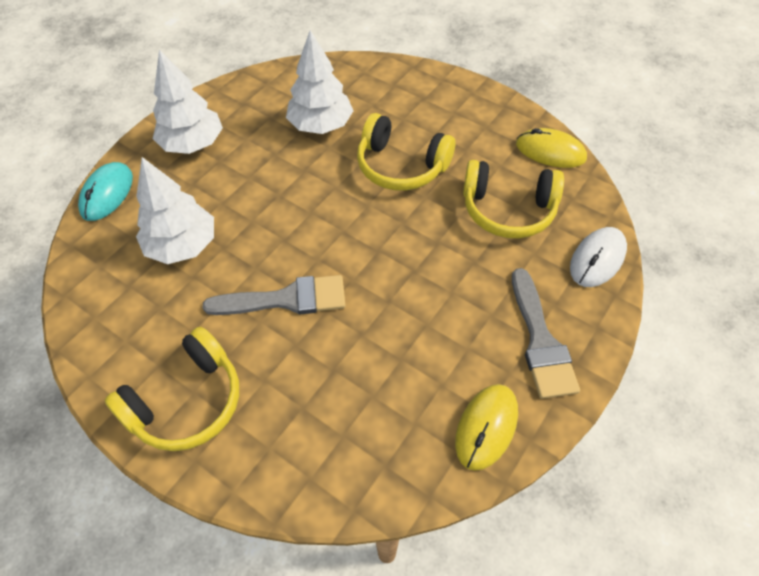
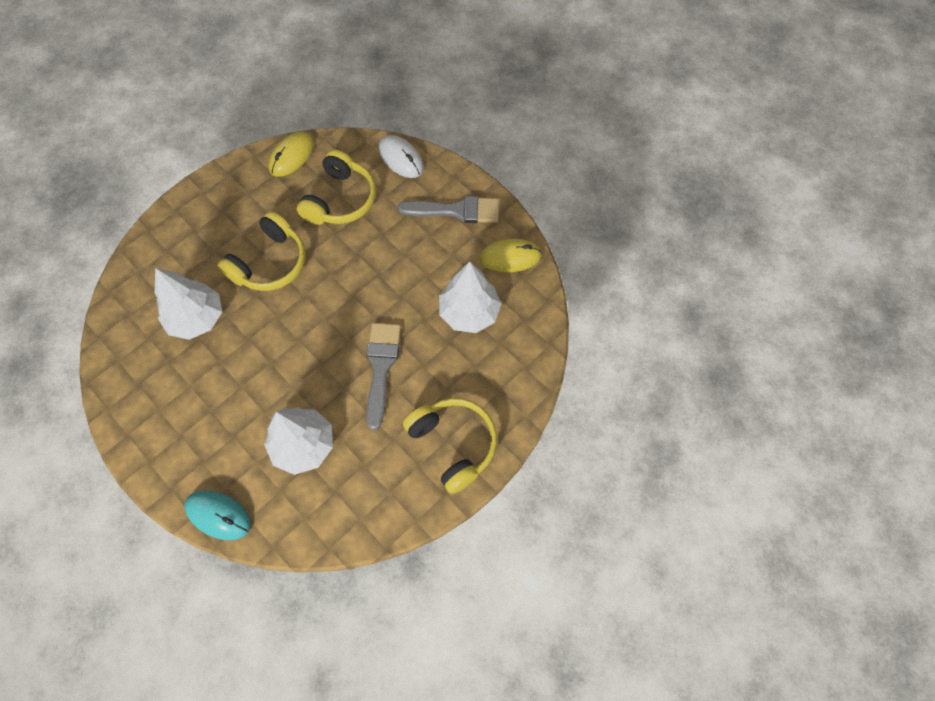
camera: 80 degrees left, 10 degrees up
white tree [153,49,223,154] -> white tree moved to [439,262,502,333]
yellow mouse [455,384,518,471] -> yellow mouse turned 45 degrees counterclockwise [479,239,542,272]

